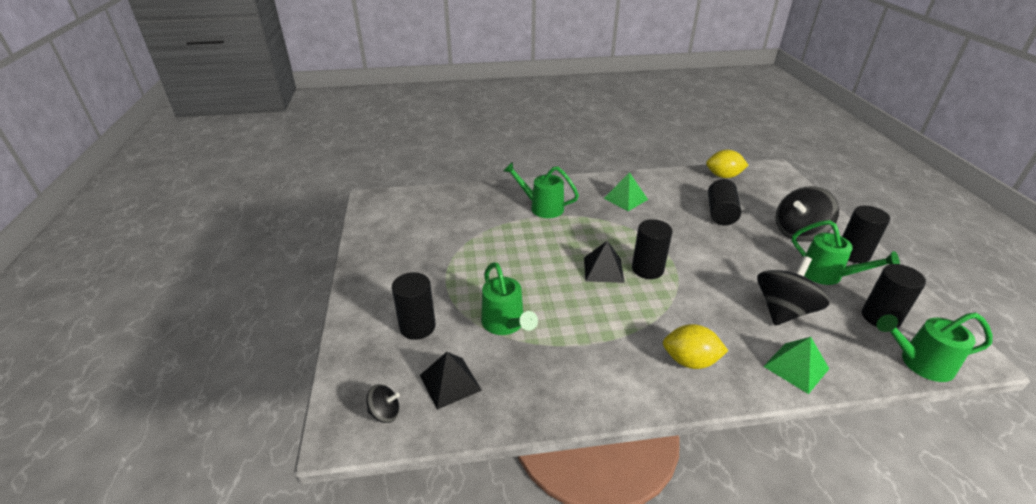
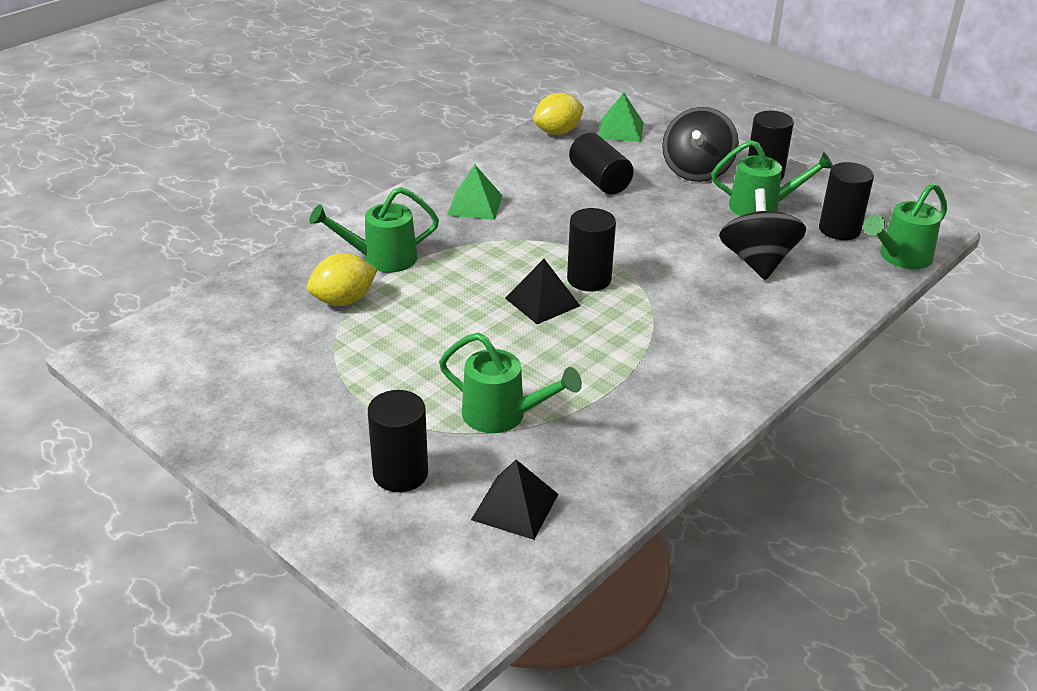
camera: 40 degrees left, 0 degrees up
black spinning top [366,384,400,423] -> none
yellow lemon [663,324,728,369] -> yellow lemon moved to [307,253,378,306]
green pyramid [763,337,829,394] -> green pyramid moved to [598,93,644,142]

